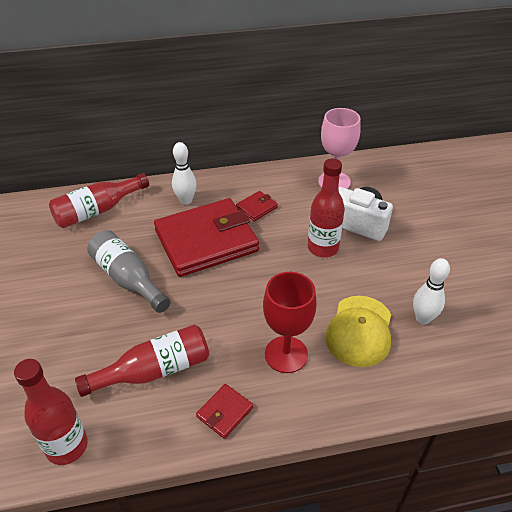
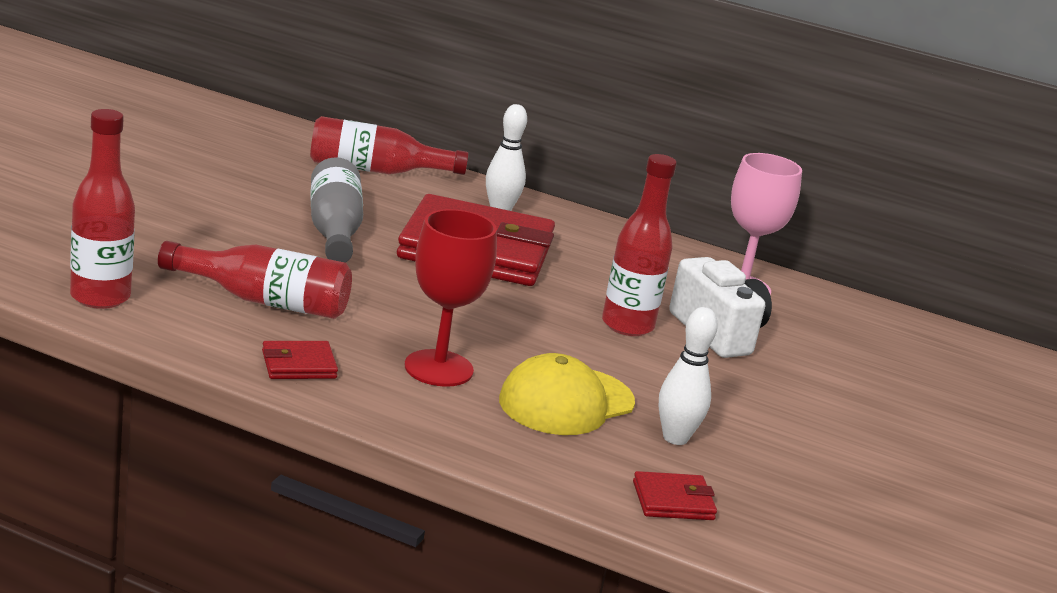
camera: 30 degrees right, 20 degrees down
red wallet [236,191,278,221] -> red wallet moved to [633,471,717,520]

